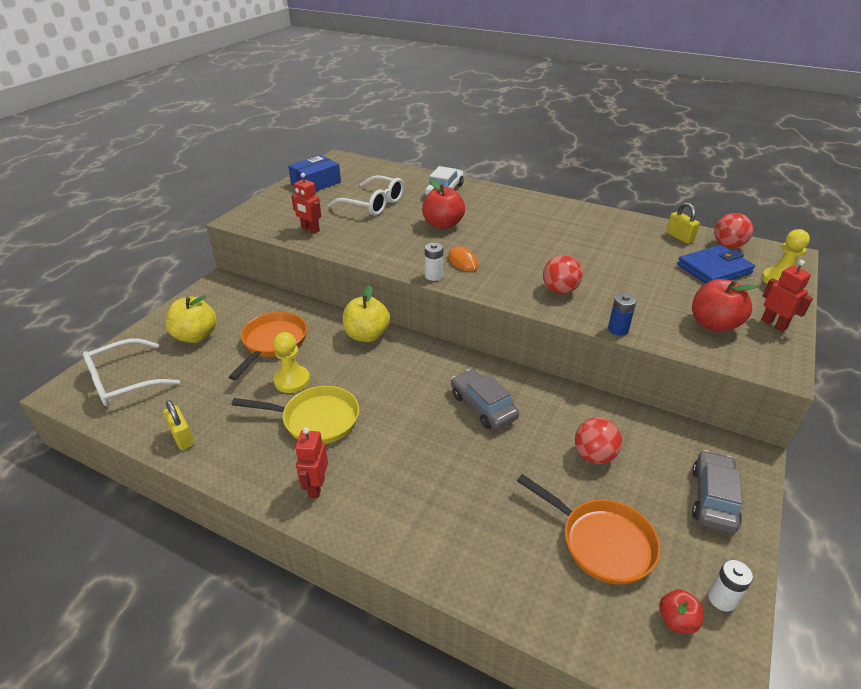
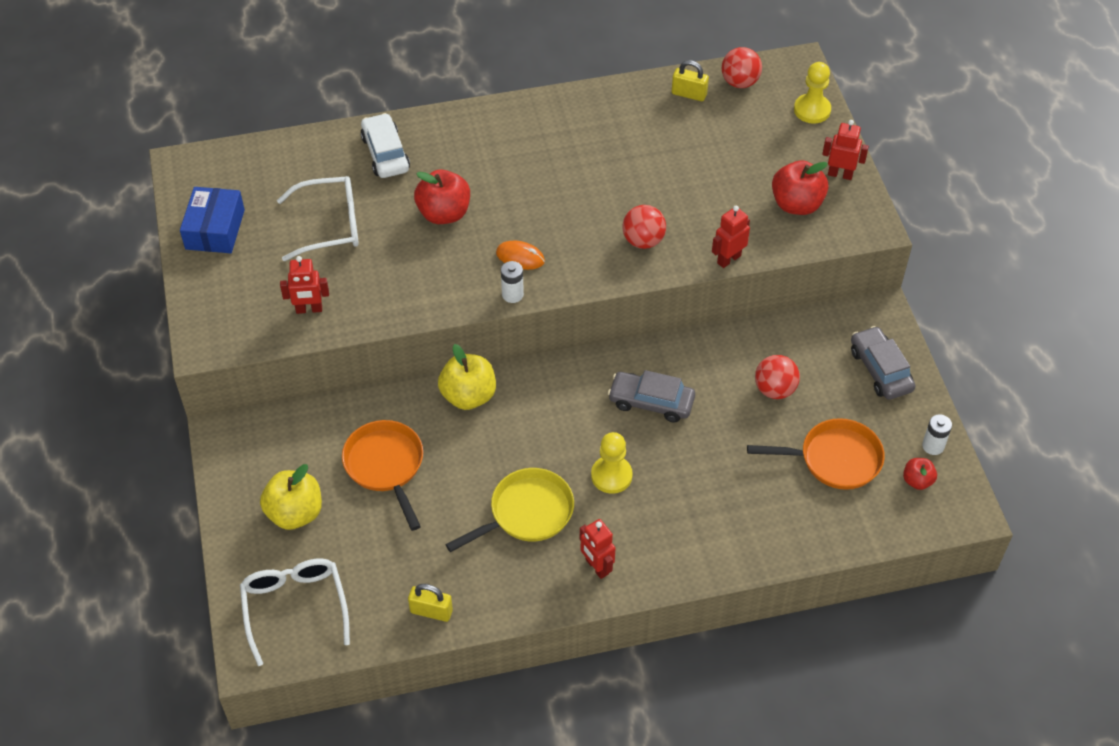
camera: 40 degrees left, 15 degrees up
white glasses [83,339,180,406] -> white glasses turned 150 degrees clockwise [240,559,350,666]
yellow pawn [274,332,310,393] -> yellow pawn moved to [591,432,633,494]
blue battery [608,293,637,336] -> red robot [712,206,750,268]
blue wallet [677,245,755,284] -> none

